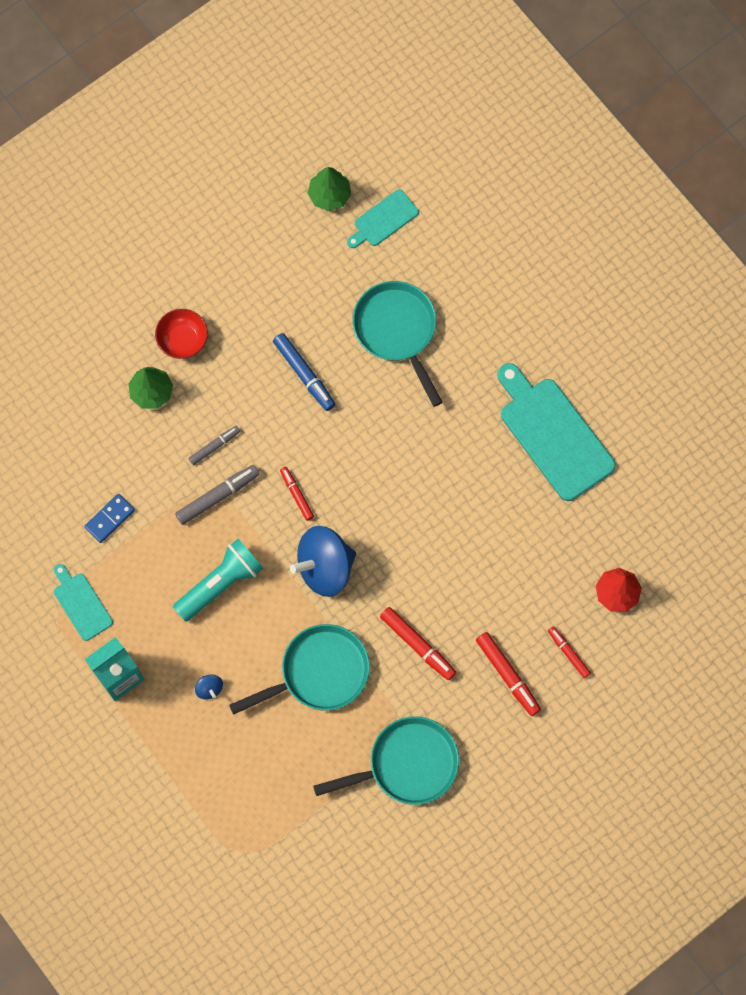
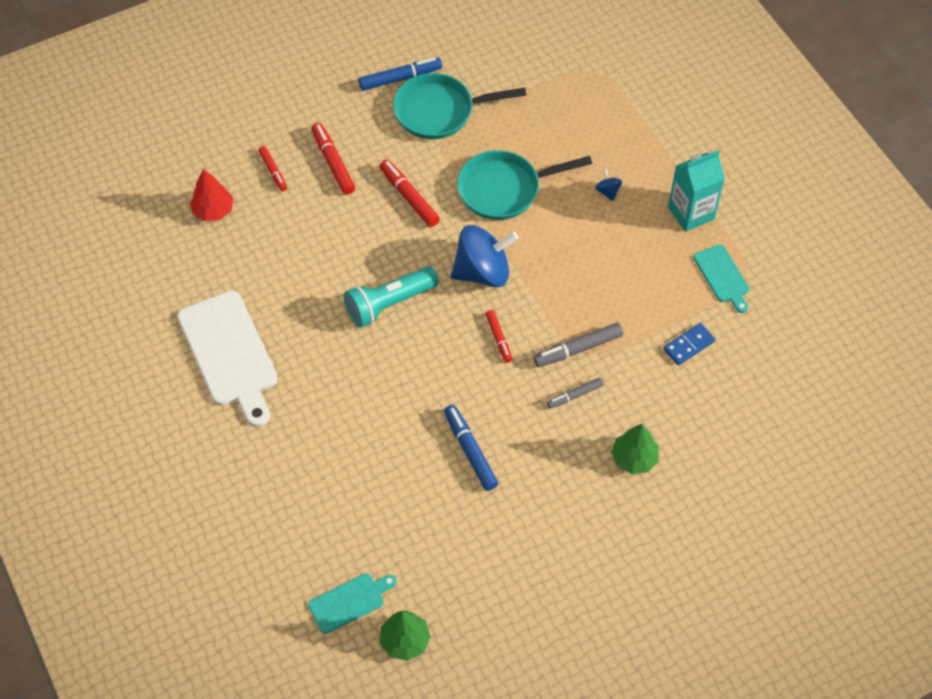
camera: 170 degrees left, 15 degrees down
red bowl [155,309,208,359] -> none
turquoise flashlight [173,539,264,622] -> turquoise flashlight moved to [344,266,439,328]
turquoise pan [352,281,442,407] -> none
turquoise cutting board [498,363,616,501] -> white cutting board [177,290,278,427]
none -> blue marker [359,57,442,91]

